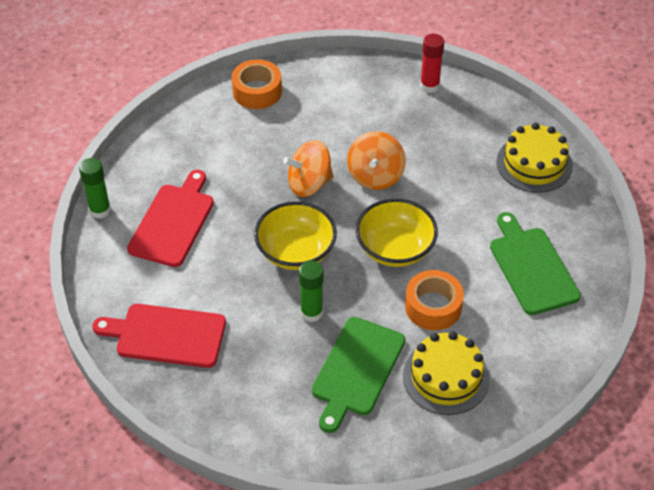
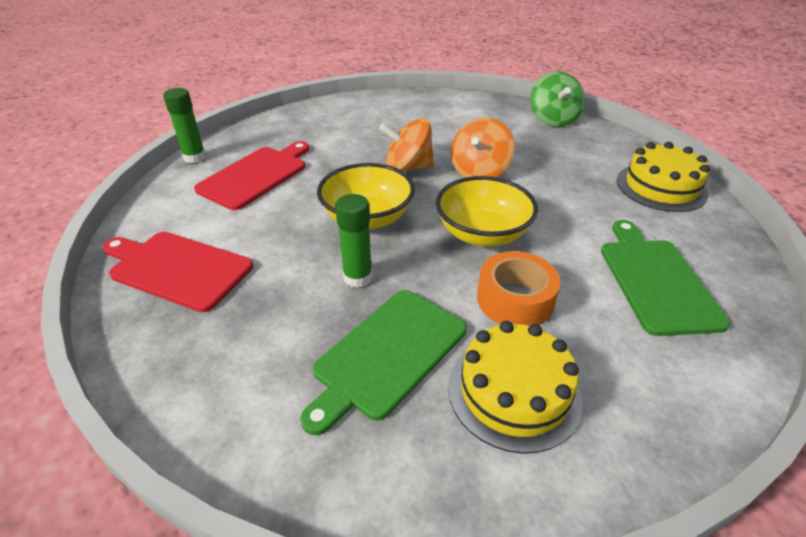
camera: 15 degrees right, 10 degrees down
orange tape [231,59,282,109] -> none
red glue stick [420,34,444,93] -> green spinning top [530,72,585,127]

